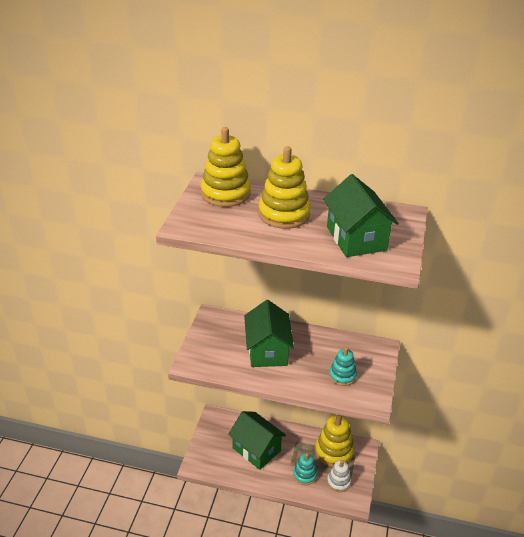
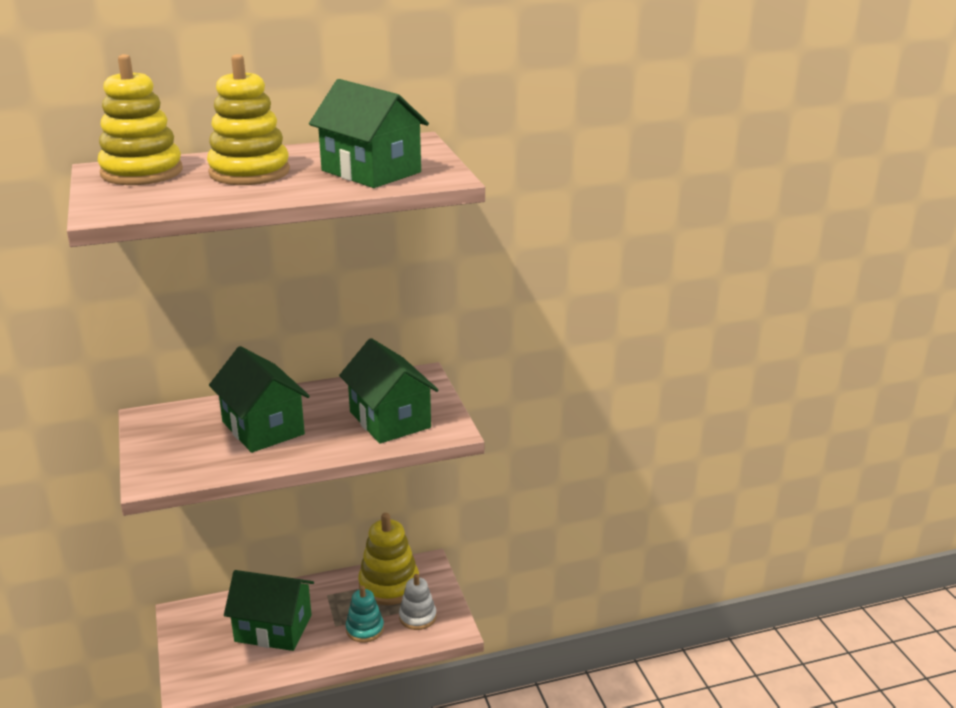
camera: 30 degrees left, 10 degrees down
turquoise stacking toy [329,347,357,386] -> green house [339,338,439,444]

